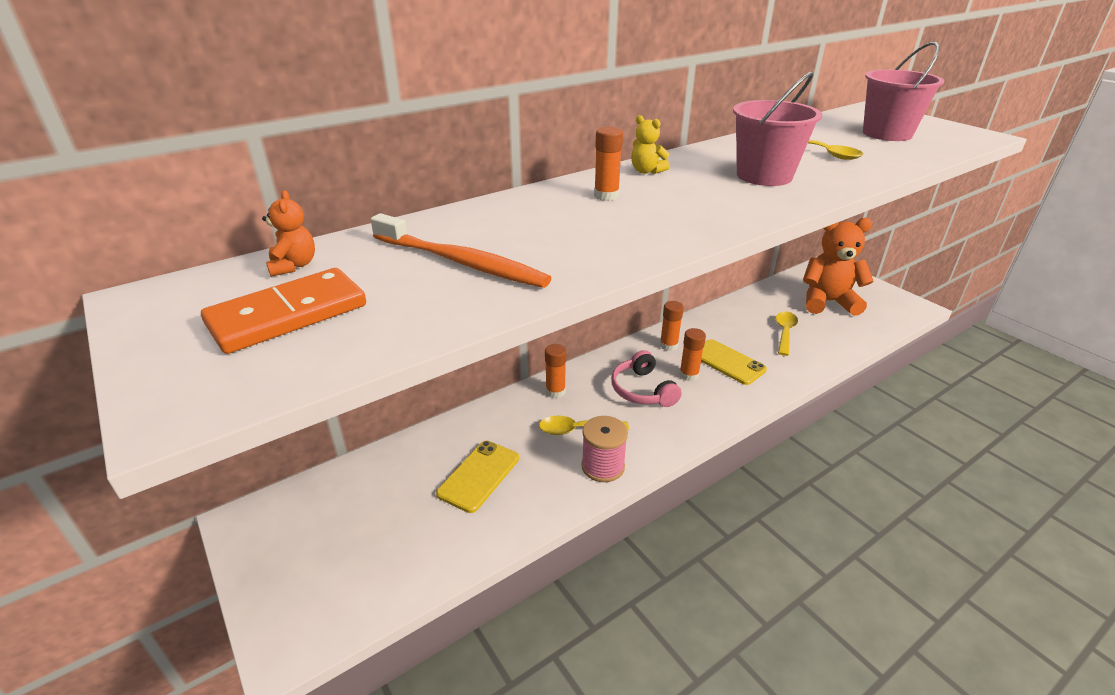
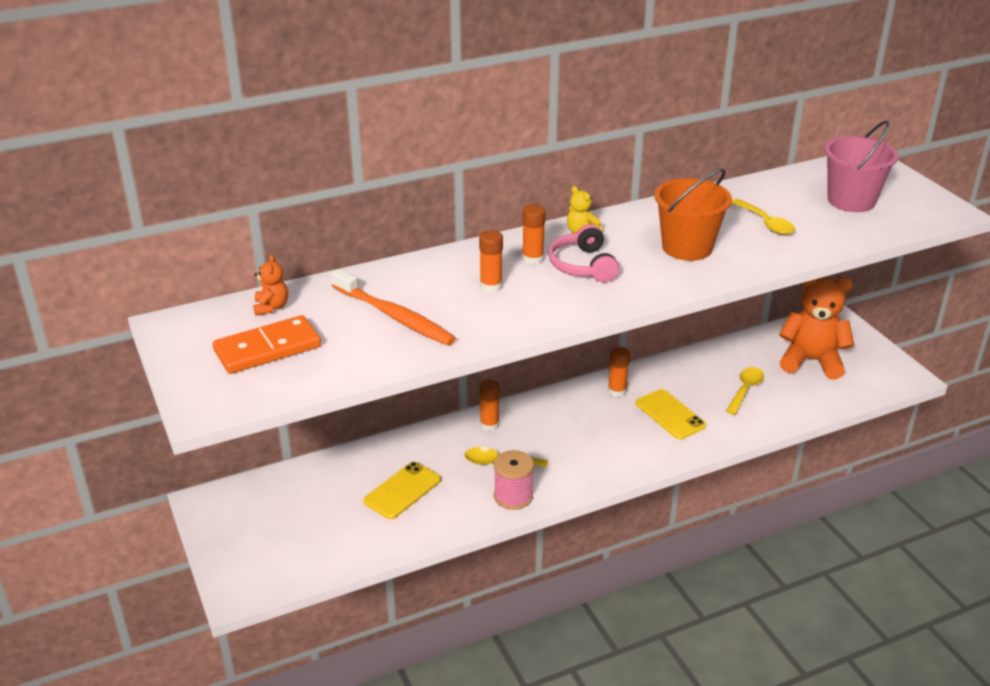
camera: 10 degrees right, 0 degrees up
pink headphones [611,350,682,407] -> pink headphones moved to [548,224,619,283]
orange glue stick [679,328,706,381] -> orange glue stick moved to [479,230,503,292]
pink bucket [733,72,822,186] -> orange bucket [655,168,732,261]

